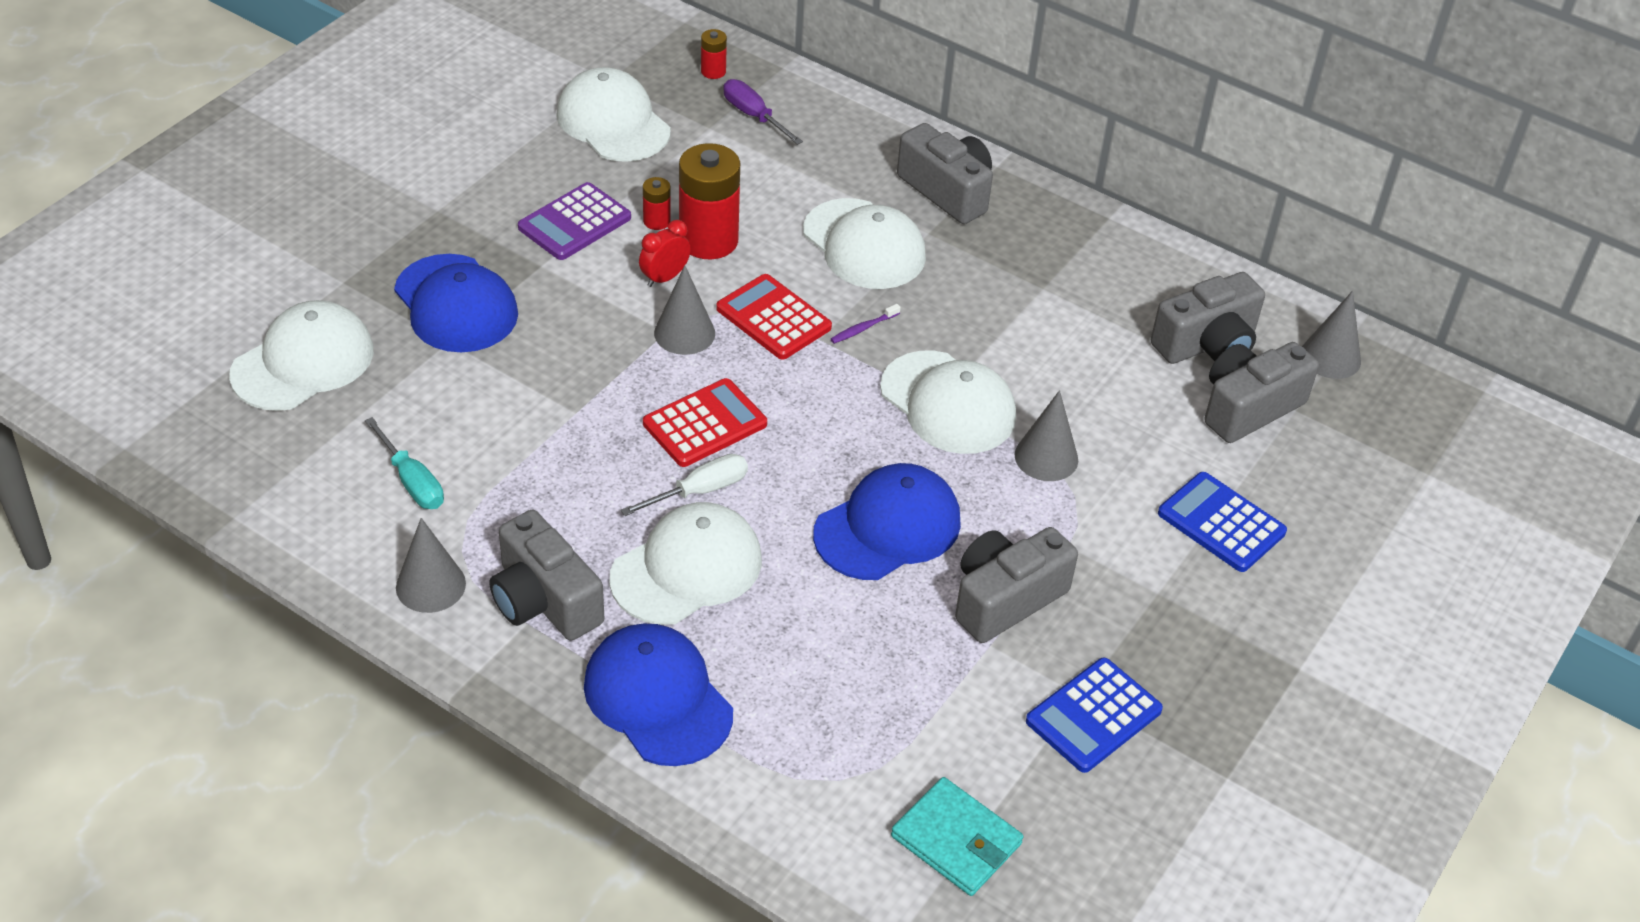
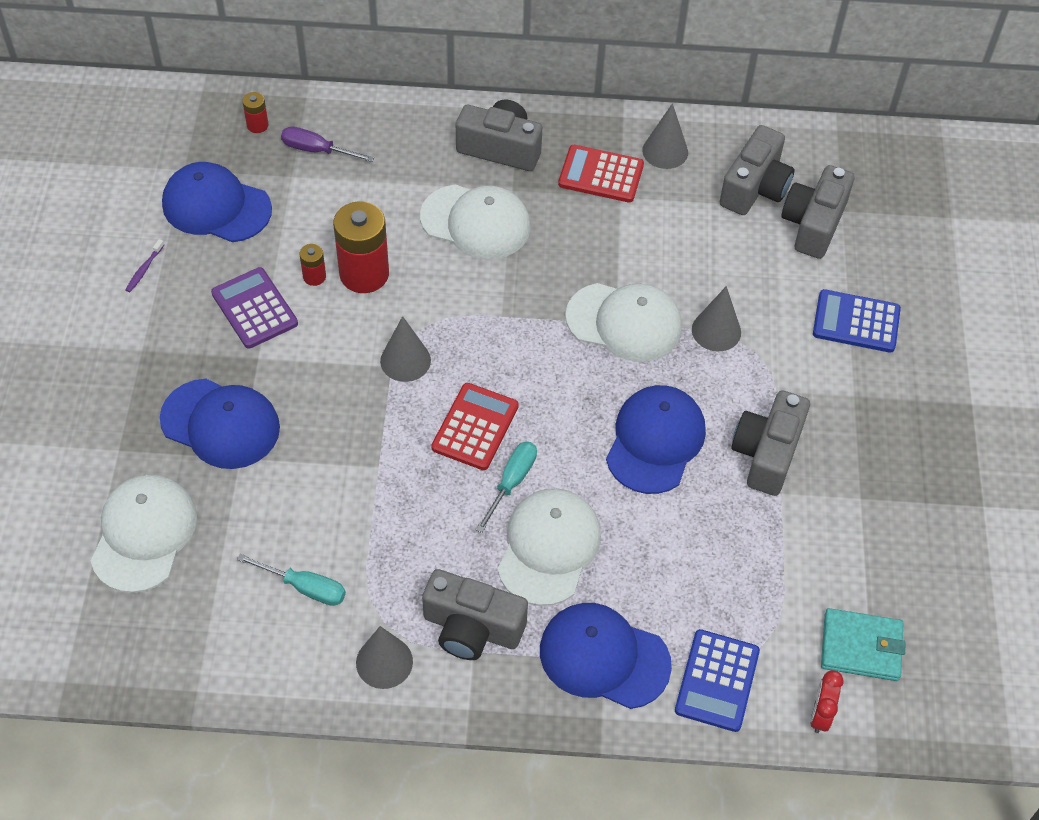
camera: 30 degrees left, 10 degrees up
purple calculator [518,182,631,260] -> purple calculator turned 135 degrees clockwise [211,267,298,349]
white cap [556,67,671,162] -> blue cap [162,162,272,242]
white screwdriver [621,454,748,516] -> turquoise screwdriver [476,442,537,533]
red clock [639,220,691,287] -> red clock moved to [810,670,844,733]
red calculator [716,274,832,360] -> red calculator moved to [558,145,644,202]
purple toothbrush [831,304,901,344] -> purple toothbrush moved to [126,239,164,292]
blue calculator [1026,658,1163,773] -> blue calculator moved to [675,629,760,732]
grey cone [1302,291,1361,379] -> grey cone moved to [642,103,688,169]

